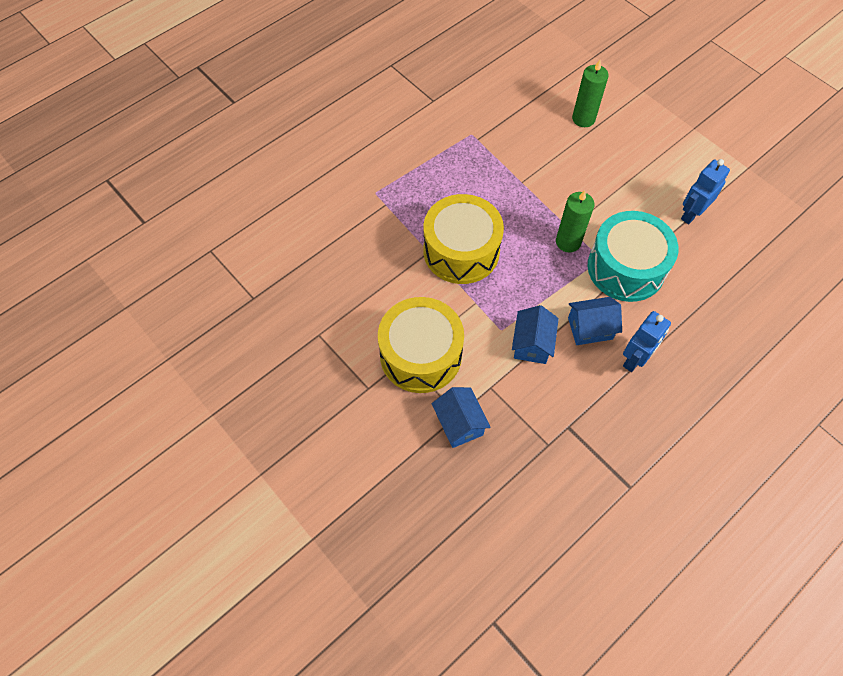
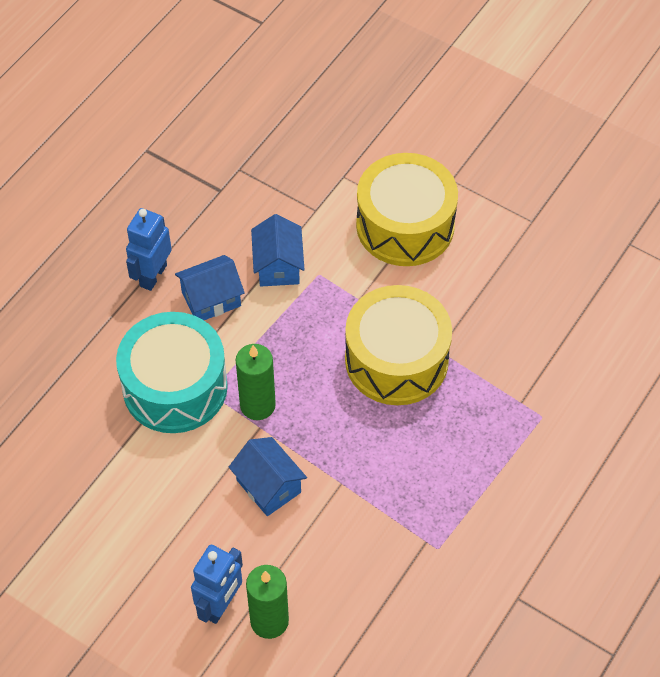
camera: 165 degrees right, 5 degrees down
blue house [432,387,491,448] -> blue house moved to [229,437,307,516]
blue robot [681,159,730,224] -> blue robot moved to [191,545,243,624]

